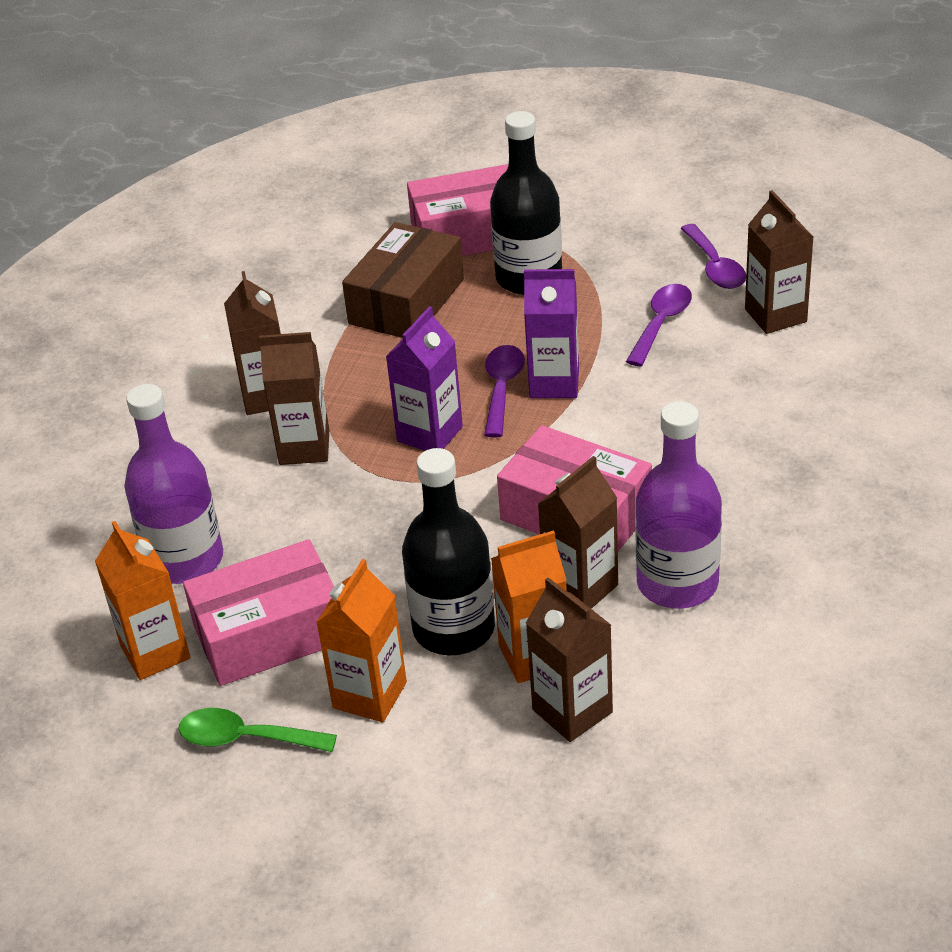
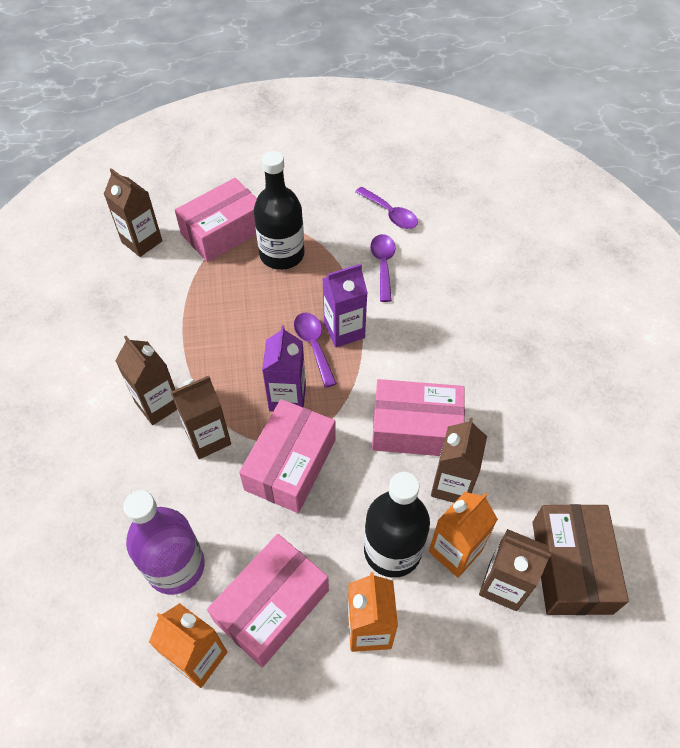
camera: 30 degrees left, 15 degrees up
green spoon [178,708,337,752] -> none
brown box [342,222,464,338] -> brown box moved to [532,504,629,615]
purple bottle [635,402,722,608] -> none
brown carton [745,190,813,334] -> brown carton moved to [104,168,162,257]
none -> pink box [239,399,336,513]

